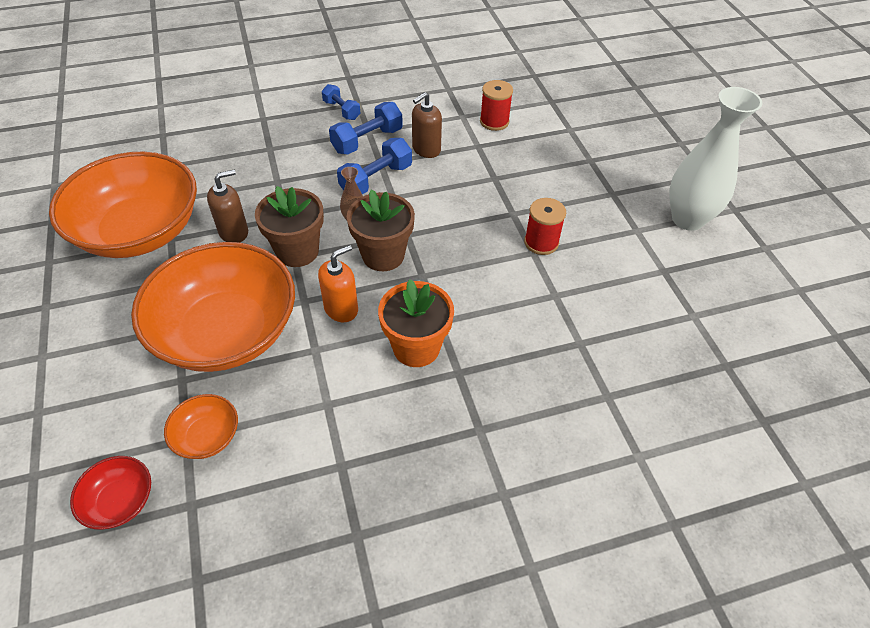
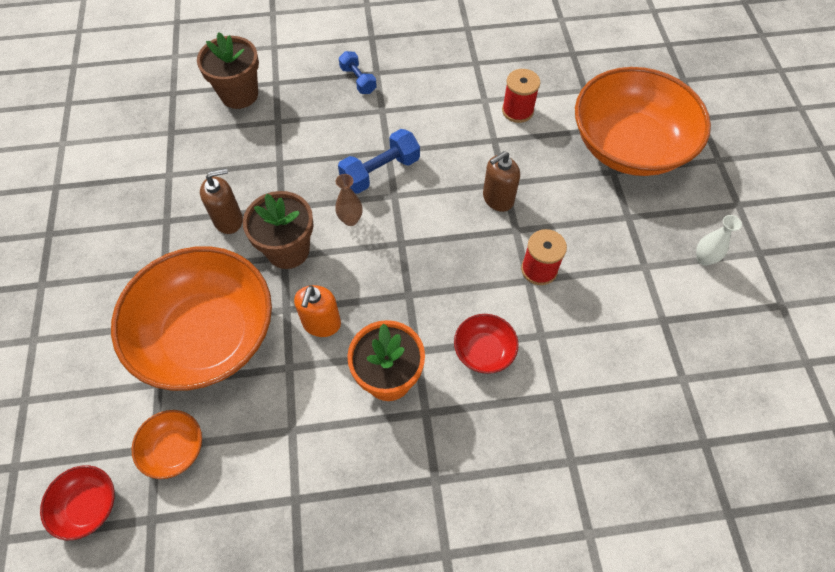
camera: 10 degrees right, 10 degrees up
orange bowl [49,151,197,258] -> orange bowl moved to [575,67,711,176]
orange soap dispenser [318,245,358,322] -> orange soap dispenser turned 135 degrees clockwise [294,285,341,337]
blue dumbbell [329,102,403,154] -> none
brown flower pot [347,190,415,271] -> brown flower pot moved to [197,32,259,109]
brown soap dispenser [412,92,442,158] -> brown soap dispenser moved to [483,151,520,212]
white vase [669,87,762,231] -> white vase [696,215,742,266], size x0.44
none -> red bowl [454,314,519,374]

